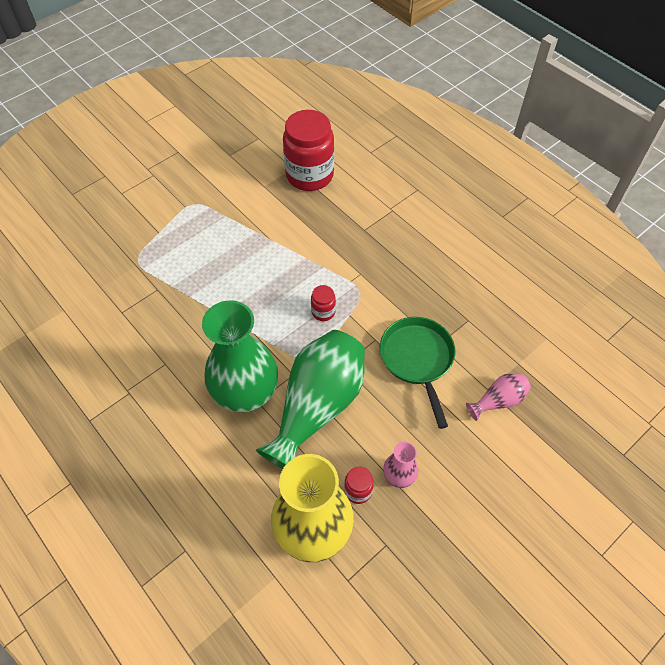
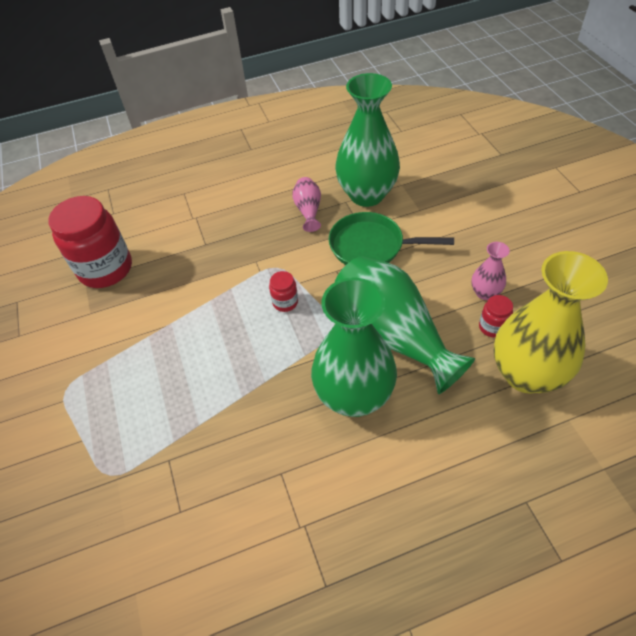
camera: 65 degrees left, 5 degrees down
pink vase [466,373,531,421] -> pink vase moved to [292,177,321,232]
none -> green vase [335,73,400,207]

